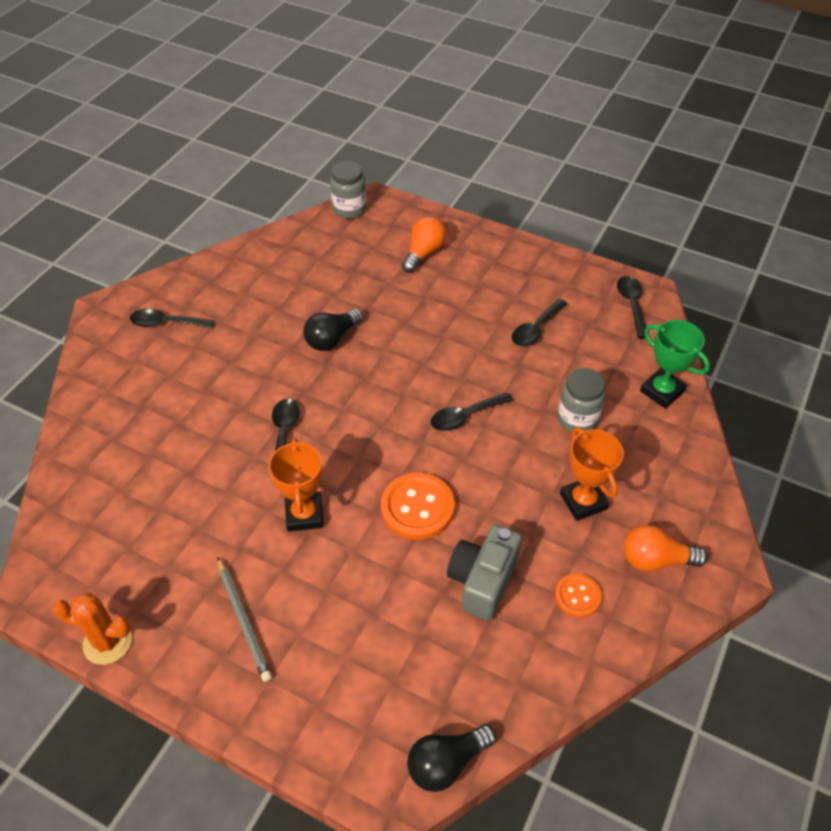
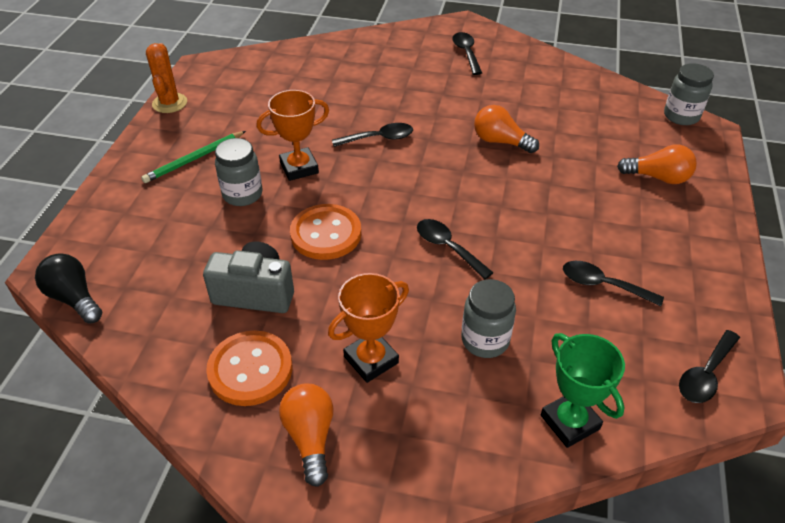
camera: 75 degrees right, 5 degrees down
grey pencil [218,557,272,682] -> green pencil [141,131,246,183]
black light bulb [303,309,363,351] -> orange light bulb [474,105,539,153]
orange button [555,573,602,618] -> orange button [206,331,292,406], size x1.72
black spoon [617,276,646,338] -> black spoon turned 150 degrees clockwise [679,330,740,403]
green trophy [640,320,710,409] -> green trophy turned 60 degrees counterclockwise [541,333,625,448]
none -> grey jar [215,138,262,206]

